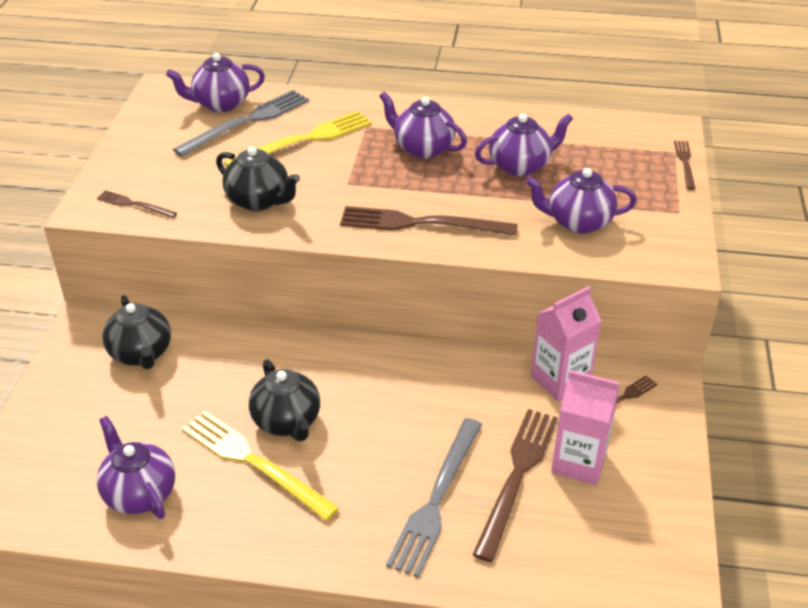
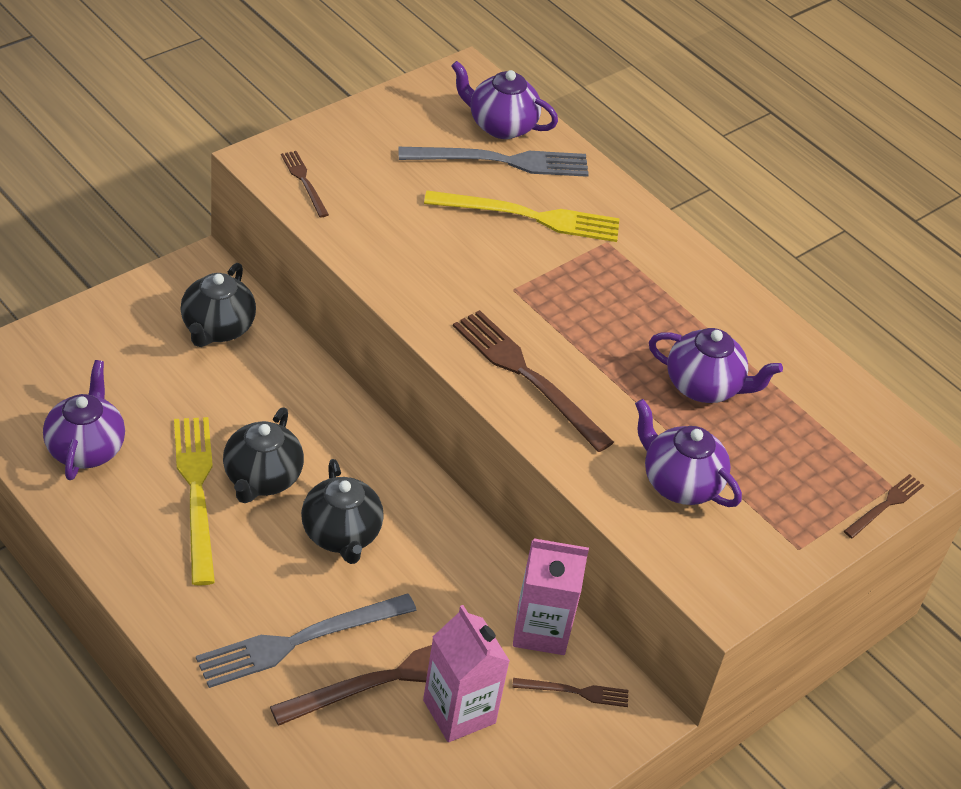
camera: 35 degrees right, 5 degrees up
black teapot [216,147,300,211] -> black teapot moved to [301,459,384,564]
purple teapot [379,92,467,159] -> none

